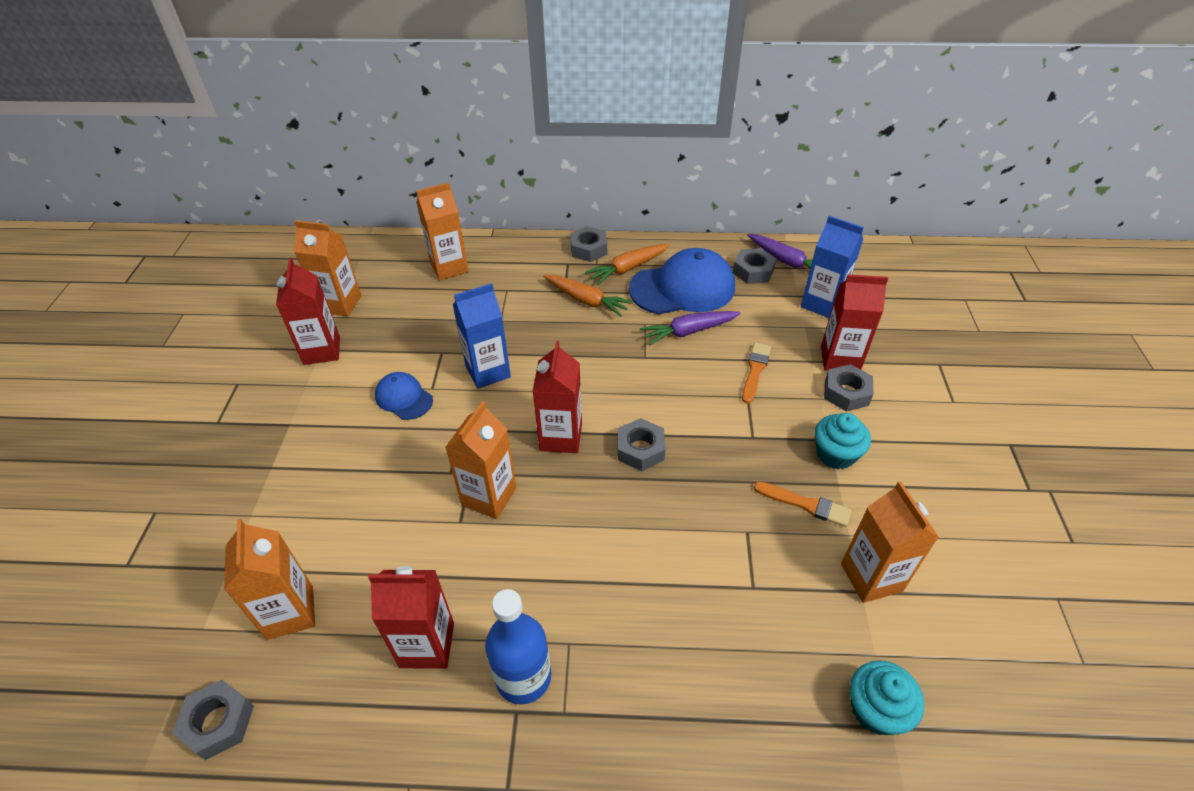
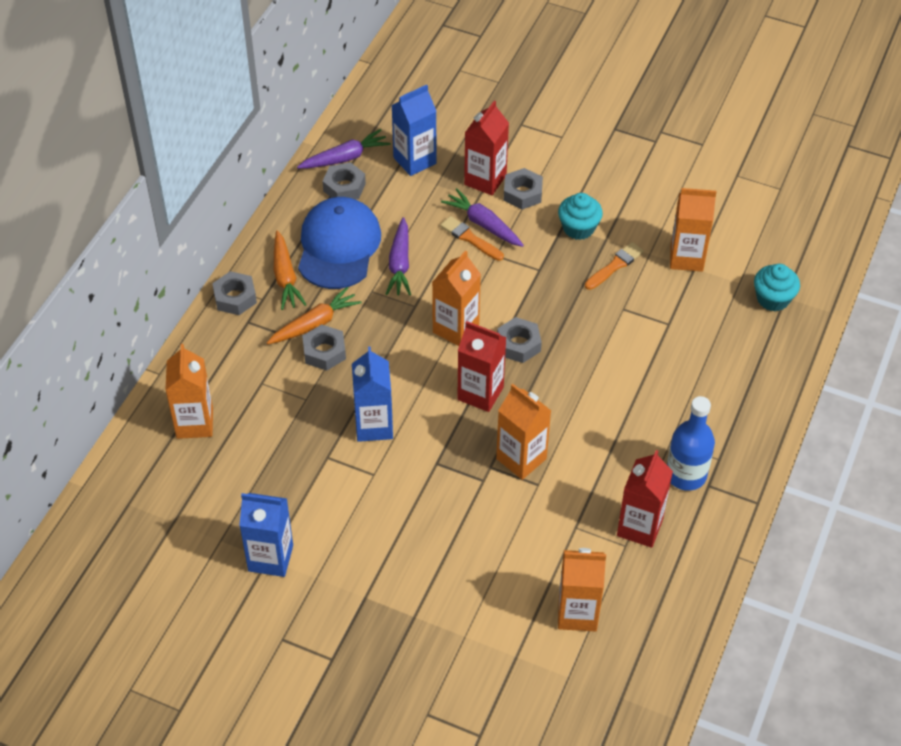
camera: 70 degrees left, 5 degrees up
grey nut [172,680,254,760] -> grey nut moved to [302,324,346,371]
red carton [276,257,340,365] -> blue carton [239,493,293,577]
orange carton [294,220,362,316] -> orange carton moved to [432,250,481,346]
blue cap [375,372,433,420] -> none
none -> purple carrot [441,188,524,247]

